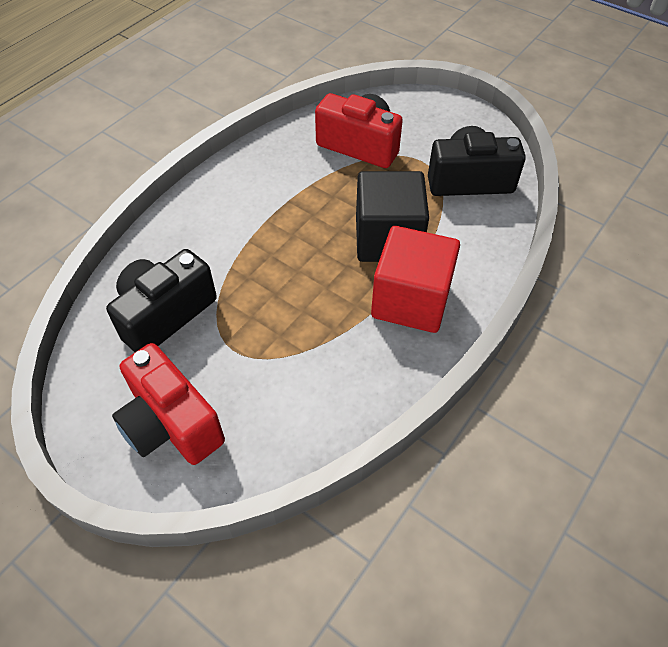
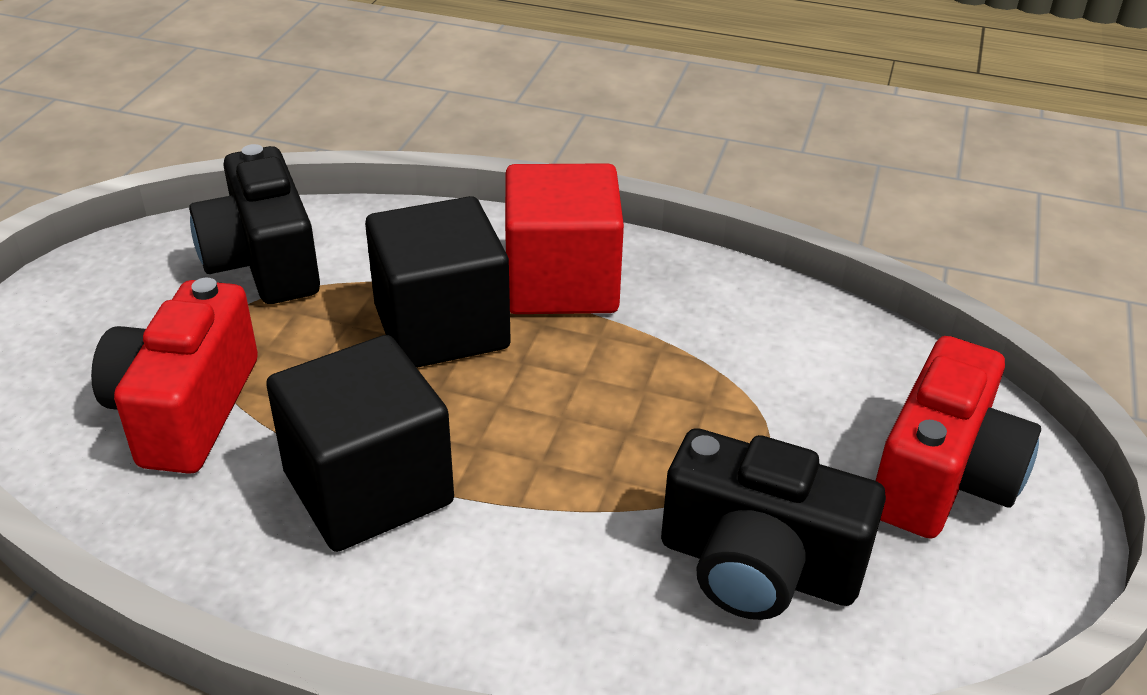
camera: 110 degrees left, 15 degrees down
none -> black cube [266,335,454,552]

